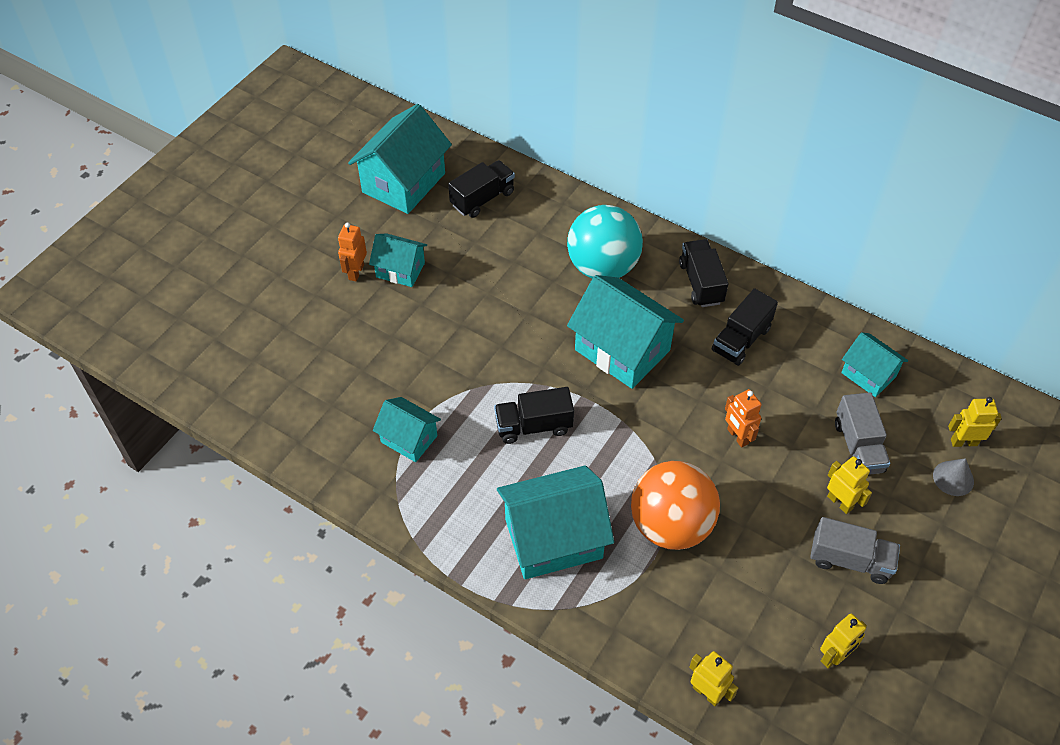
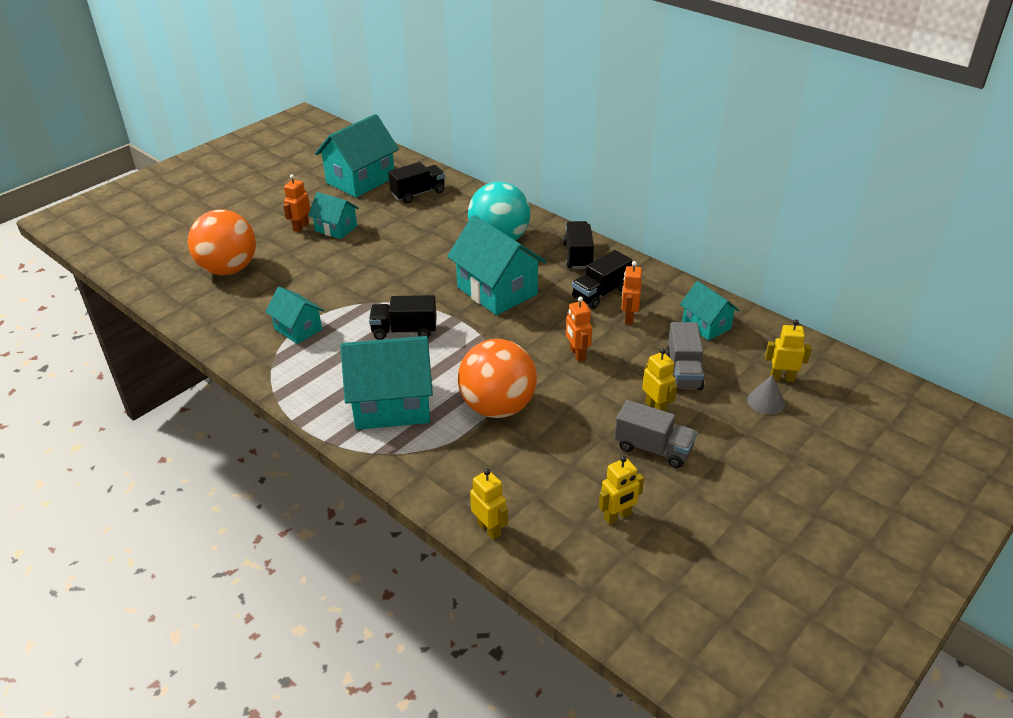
camera: 10 degrees right, 15 degrees down
none -> orange ball [188,210,256,275]
none -> orange robot [621,261,642,325]

